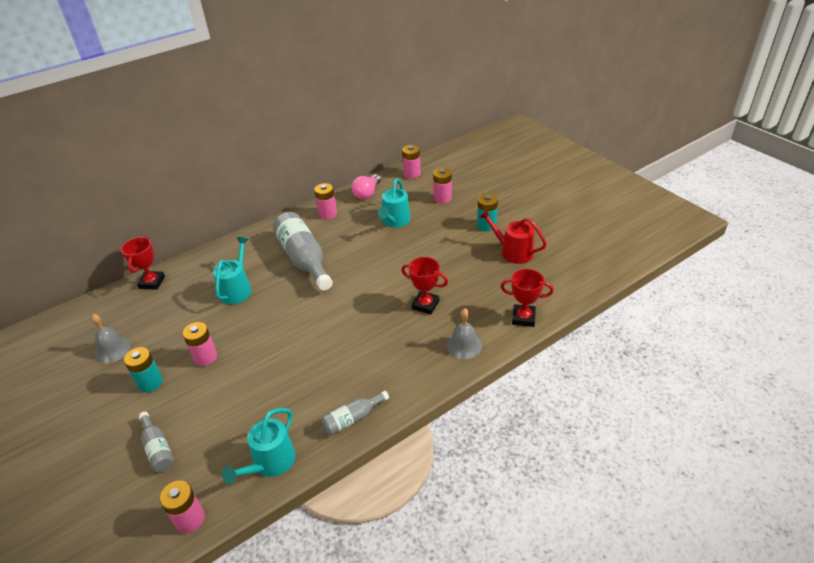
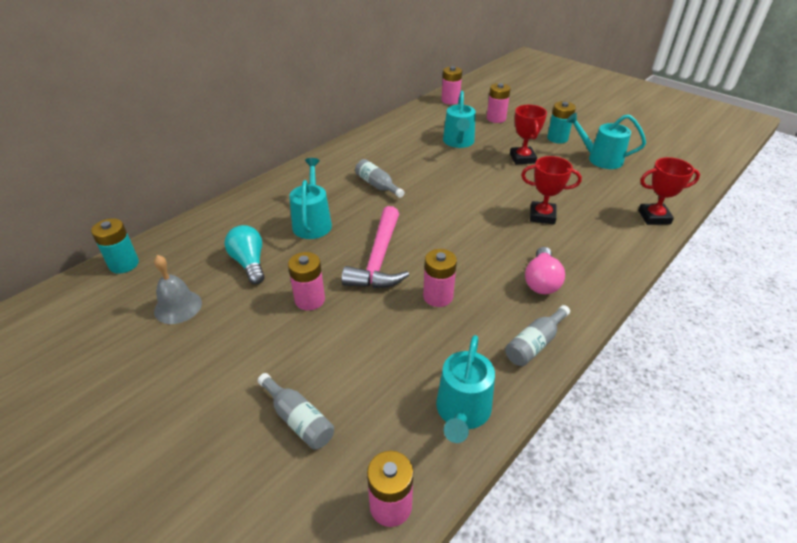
camera: 15 degrees left, 0 degrees up
red trophy [121,237,165,290] -> red trophy moved to [510,105,547,165]
turquoise battery [124,347,163,392] -> turquoise battery moved to [91,218,139,274]
grey bottle [273,212,333,290] -> grey bottle [355,159,404,198], size x0.50
pink battery [314,183,337,219] -> pink battery moved to [423,249,457,307]
pink light bulb [351,174,381,199] -> pink light bulb moved to [525,247,565,294]
grey bell [446,308,482,359] -> none
red watering can [479,209,547,264] -> turquoise watering can [566,113,646,169]
none -> turquoise light bulb [225,225,265,284]
none -> pink hammer [341,206,409,288]

